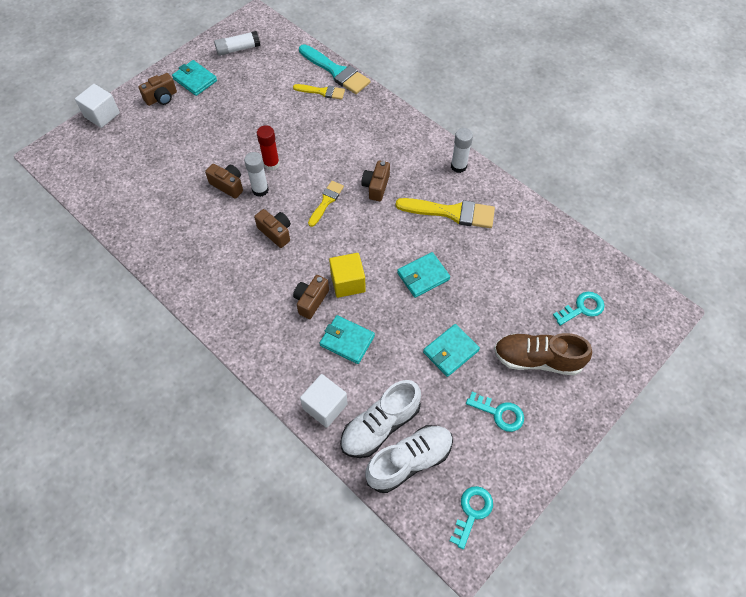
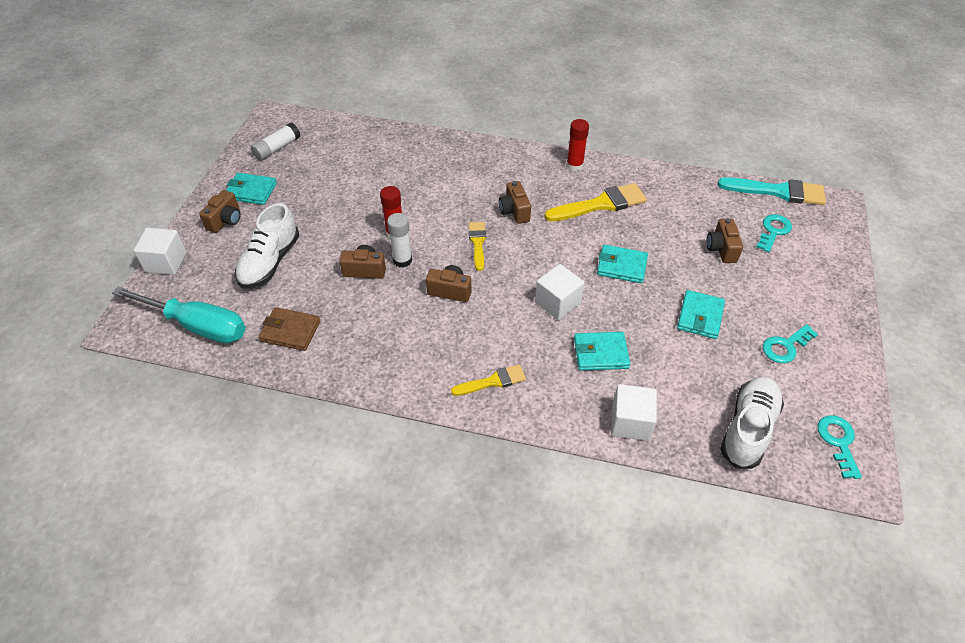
camera: 30 degrees left, 10 degrees down
yellow brush [293,84,345,100] -> yellow brush moved to [451,364,526,396]
brown camera [293,275,329,319] -> brown camera moved to [706,218,743,263]
turquoise brush [299,44,370,94] -> turquoise brush moved to [718,177,826,205]
yellow cube [329,253,366,298] -> white cube [535,264,585,320]
white shoe [340,380,421,458] -> white shoe moved to [235,203,299,289]
turquoise wallet [397,252,450,298] -> turquoise wallet turned 75 degrees clockwise [597,245,648,283]
white glue stick [451,128,473,173] -> red glue stick [566,119,589,171]
turquoise key [466,392,524,432] -> turquoise key turned 150 degrees clockwise [763,324,818,363]
brown shoe [494,333,592,375] -> none
none -> turquoise screwdriver [112,287,246,343]
none -> brown wallet [258,307,320,351]

